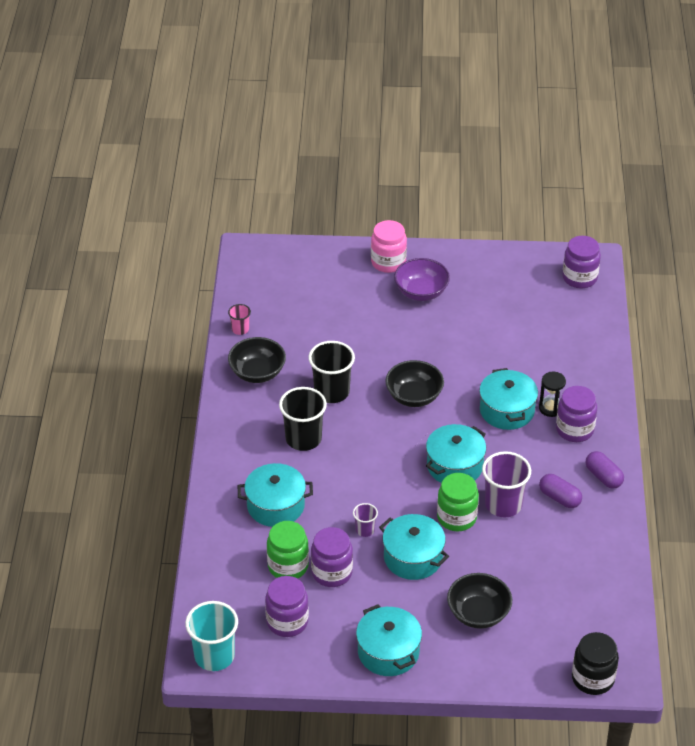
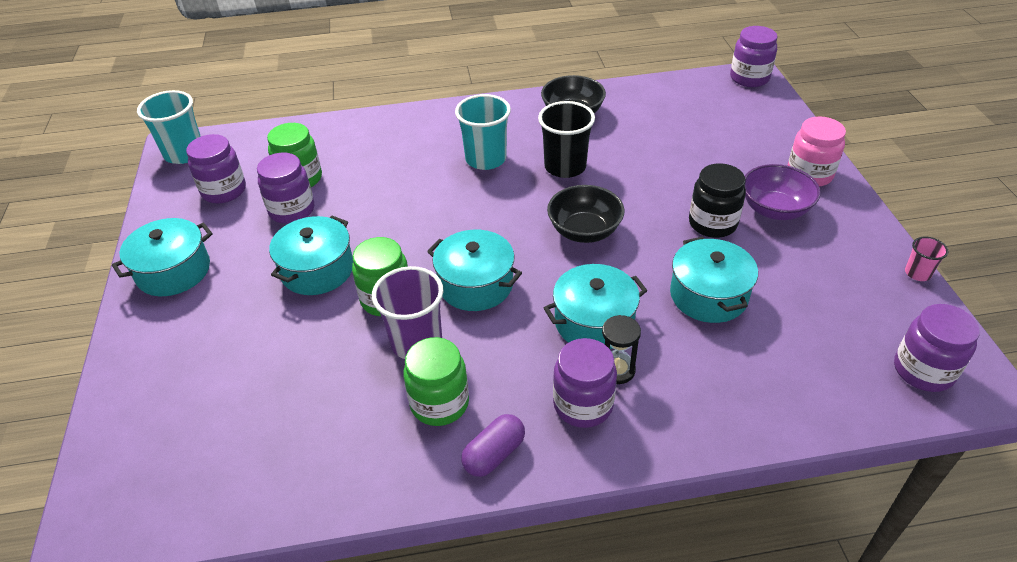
camera: 80 degrees right, 0 degrees up
pink cup [228,304,251,335] -> pink cup moved to [905,237,949,281]
turquoise pot [238,463,313,527] -> turquoise pot moved to [670,237,758,323]
black cup [279,387,327,451] -> turquoise cup [455,94,511,170]
purple cup [353,503,378,537] -> none
black bowl [447,573,512,629] -> none
purple capsule [539,474,582,508] -> green jar [403,337,469,426]
black jar [572,632,619,695] -> black jar moved to [689,163,746,238]
none -> purple jar [730,26,778,87]

